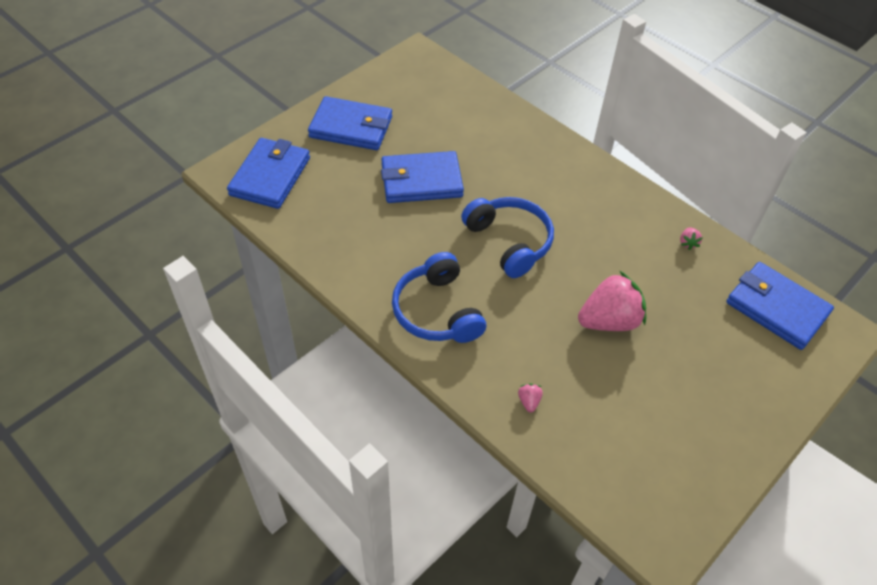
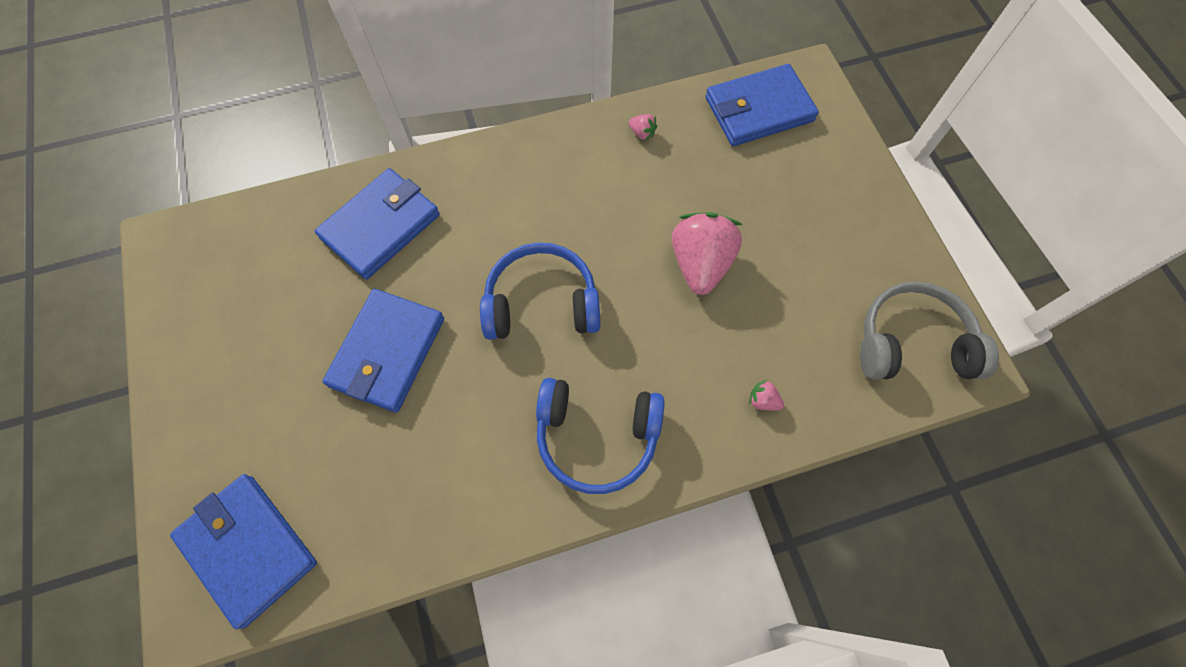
camera: 60 degrees left, 15 degrees up
blue wallet [308,96,392,150] -> blue wallet moved to [315,168,440,279]
none -> grey headphones [860,282,999,380]

